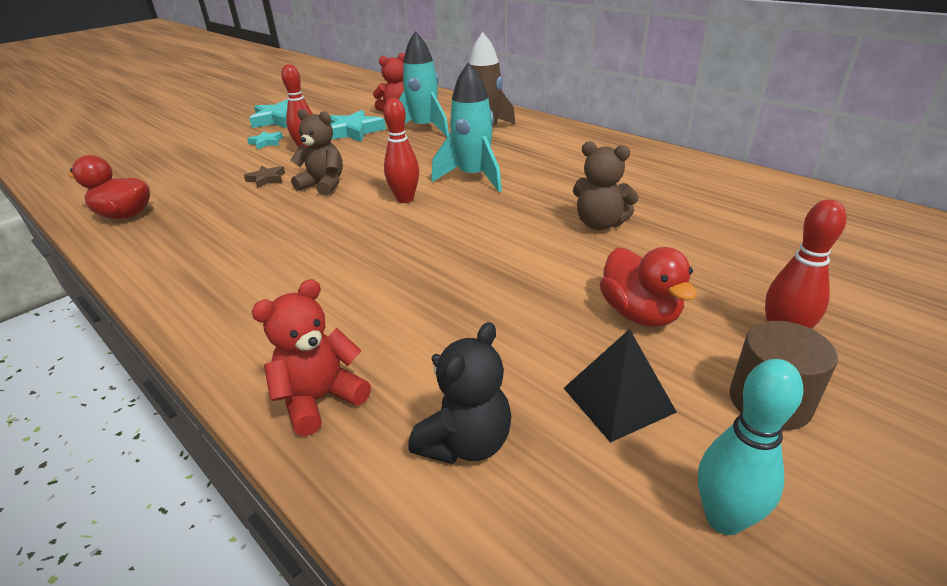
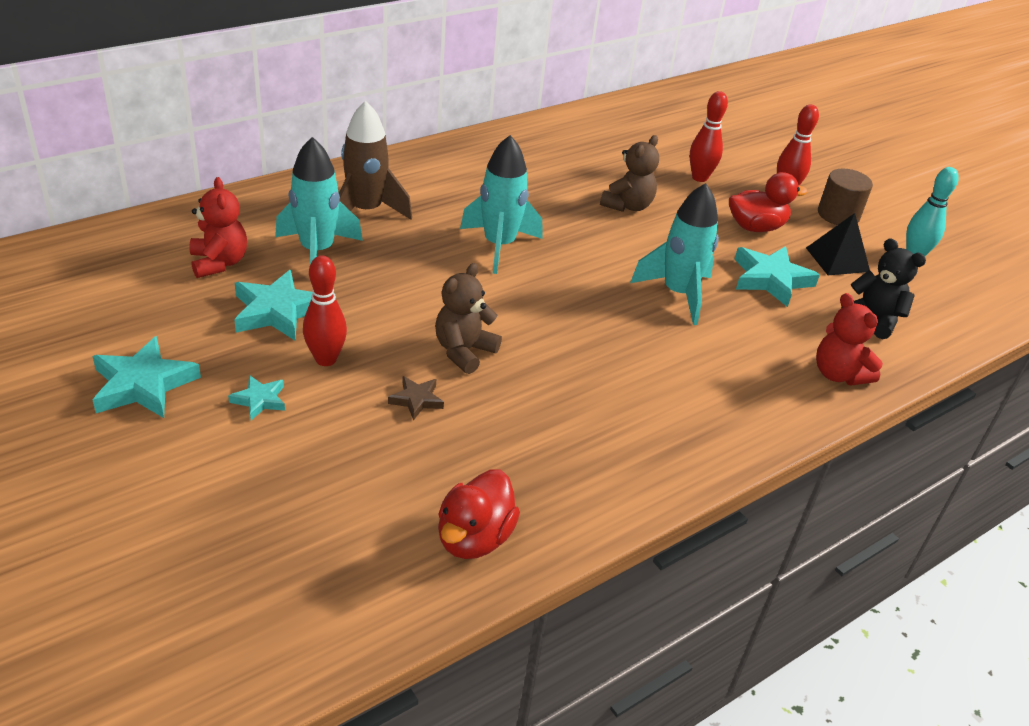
camera: 85 degrees left, 5 degrees up
red bowling pin [383,98,419,203] -> red bowling pin moved to [690,91,728,182]
none -> turquoise rocket [630,183,719,325]
none -> turquoise star [734,246,820,307]

